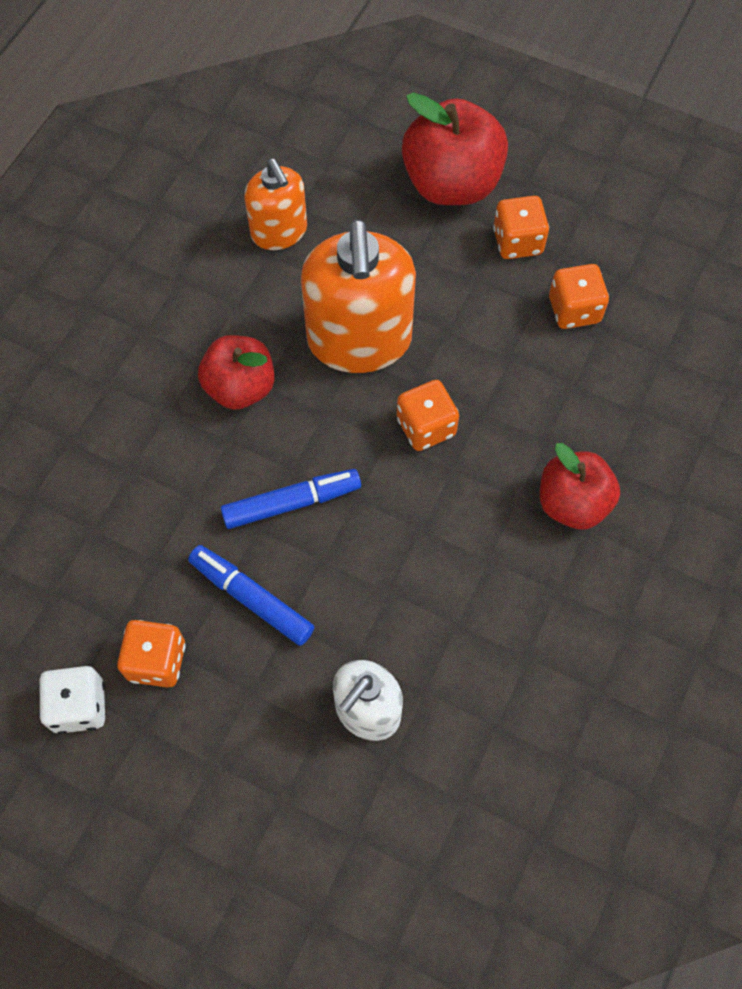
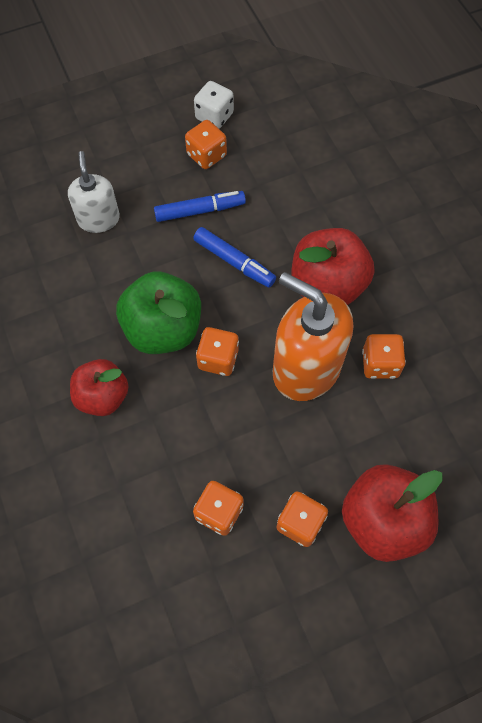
camera: 130 degrees right, 0 degrees up
red apple [198,335,274,410] -> red apple [292,228,375,305], size x1.50
blue marker [221,469,361,529] -> blue marker turned 75 degrees counterclockwise [193,227,276,288]
orange soap dispenser [244,159,307,250] -> none
none -> green apple [116,271,201,354]
none -> orange dice [362,334,406,379]

